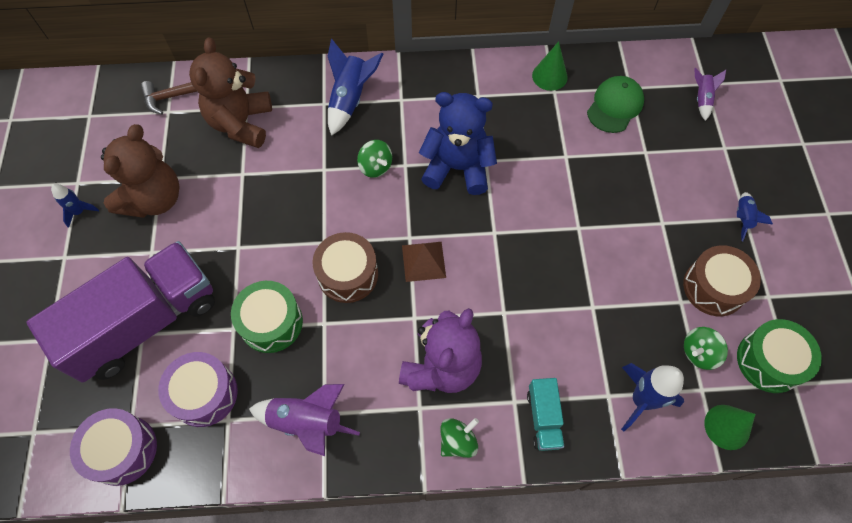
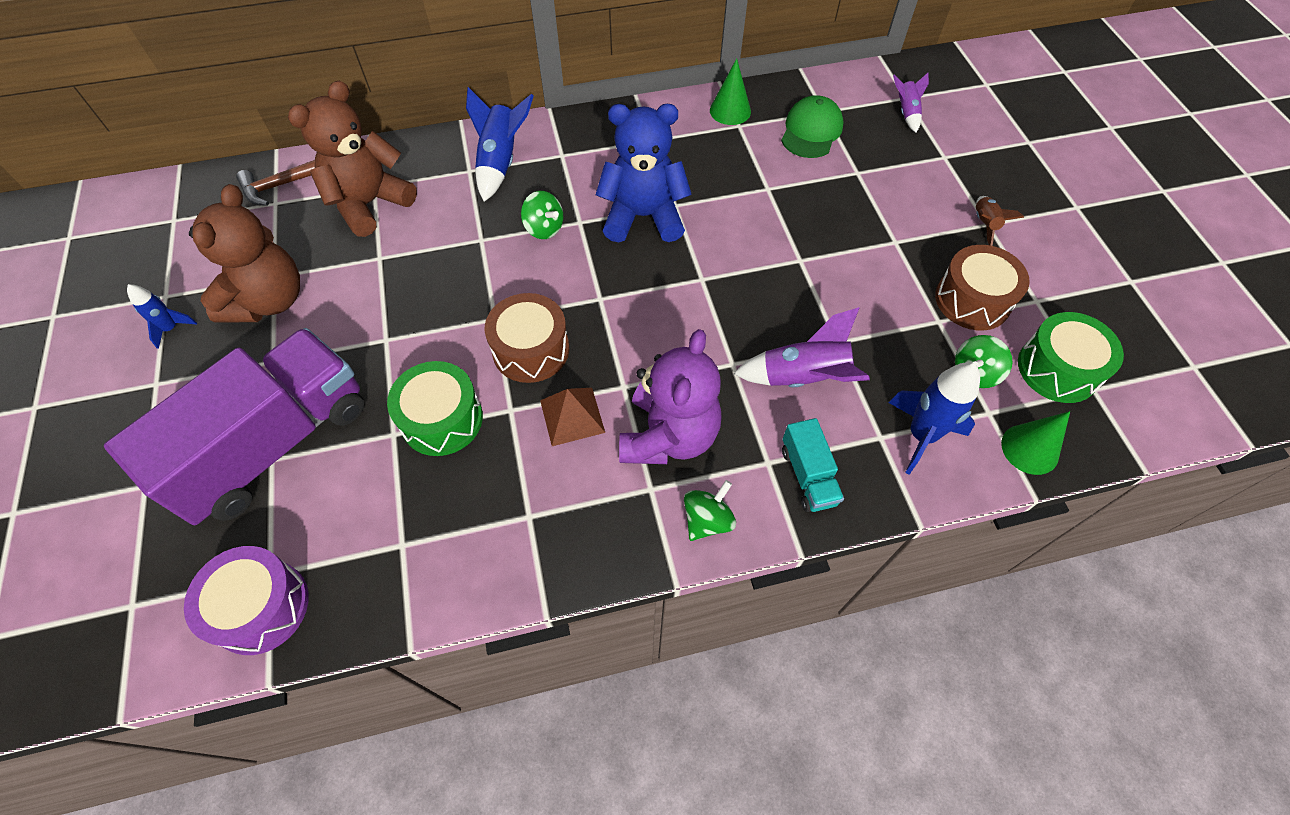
camera: 10 degrees left, 5 degrees down
purple drum [158,352,238,427] -> none
brown teddy bear [189,38,272,148] -> brown teddy bear turned 45 degrees clockwise [288,81,417,237]
purple rocket [249,384,360,456] -> purple rocket moved to [733,307,870,387]
brown pyramid [402,242,446,282] -> brown pyramid moved to [540,388,605,446]
blue rocket [737,192,773,241] -> brown rocket [976,196,1024,246]

